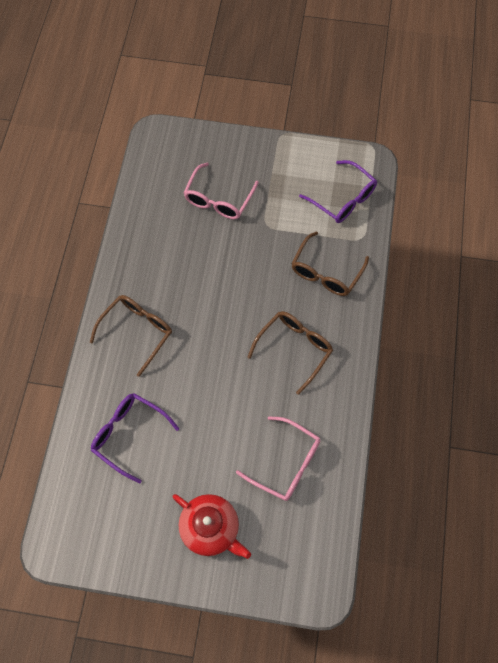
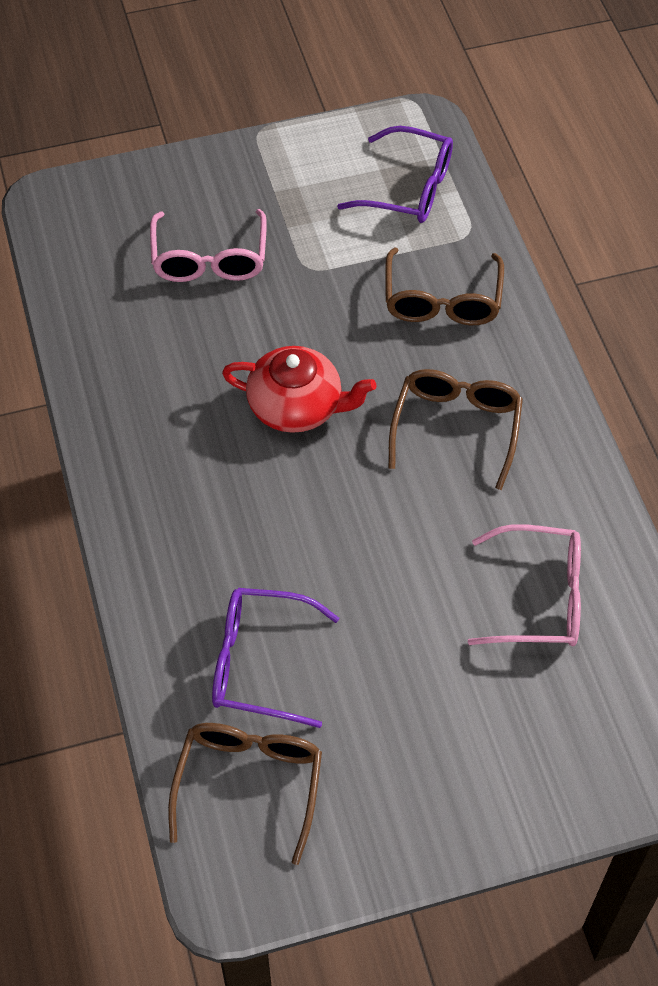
camera: 25 degrees left, 10 degrees down
brown glasses [90,295,172,377] -> brown glasses moved to [168,723,322,865]
red teapot [172,494,251,559] -> red teapot moved to [222,346,377,433]

